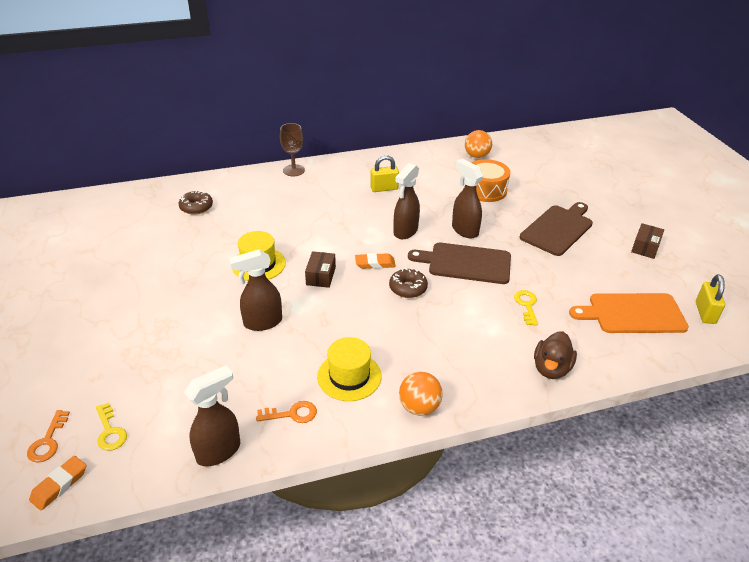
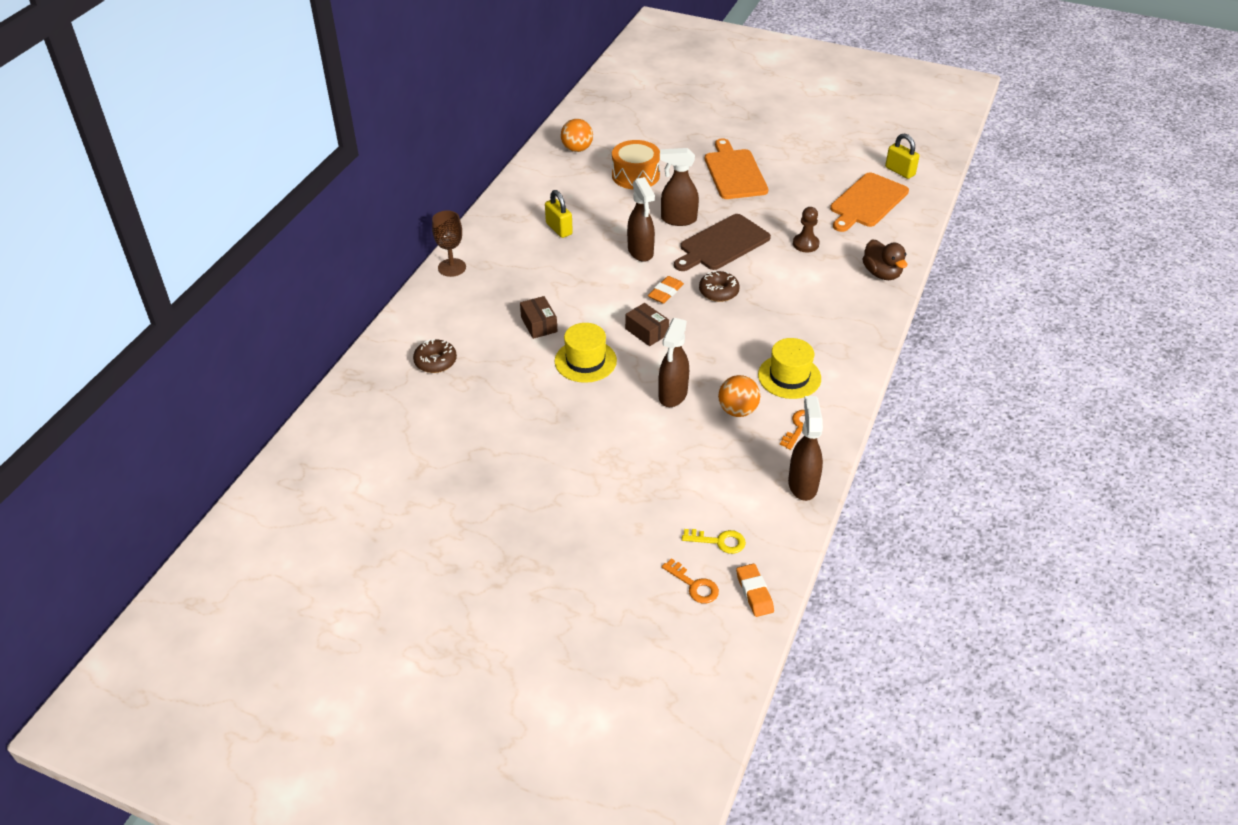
camera: 50 degrees left, 5 degrees up
yellow padlock [370,155,399,192] -> yellow padlock turned 60 degrees counterclockwise [545,190,573,238]
orange ball [399,372,443,416] -> orange ball moved to [718,375,760,417]
yellow key [514,290,538,326] -> brown pawn [793,207,819,252]
brown cutting board [520,202,593,256] -> orange cutting board [705,138,768,199]
brown box [631,223,664,259] -> brown box moved to [520,296,558,339]

